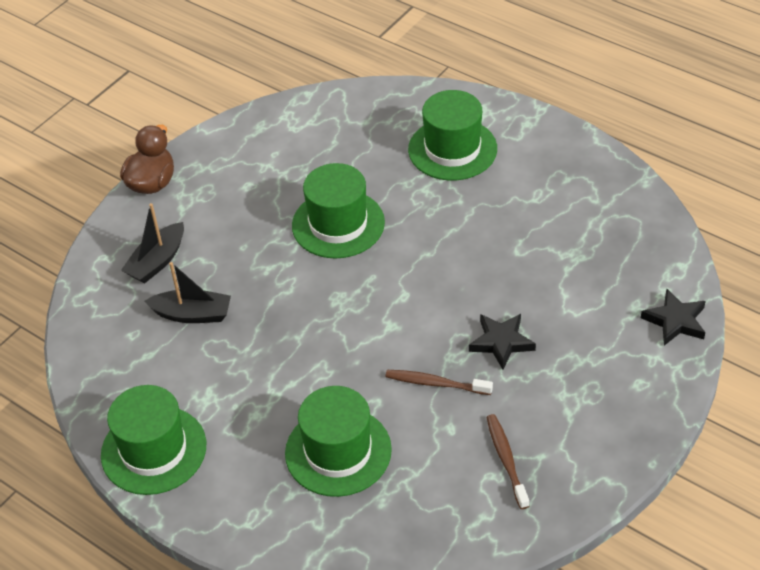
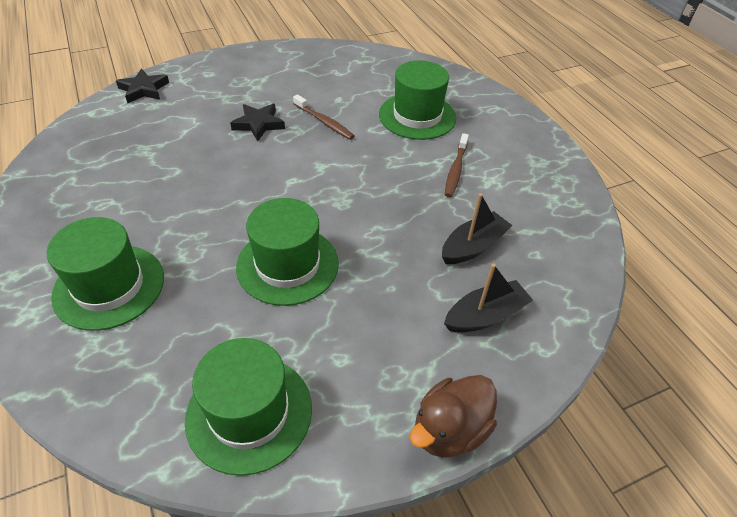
camera: 155 degrees left, 0 degrees up
green hat [101,385,206,495] -> green hat moved to [185,338,312,476]
black boat [144,262,231,323] -> black boat turned 105 degrees clockwise [442,193,512,264]
brown toothbrush [486,414,529,509] -> brown toothbrush moved to [445,133,469,197]

